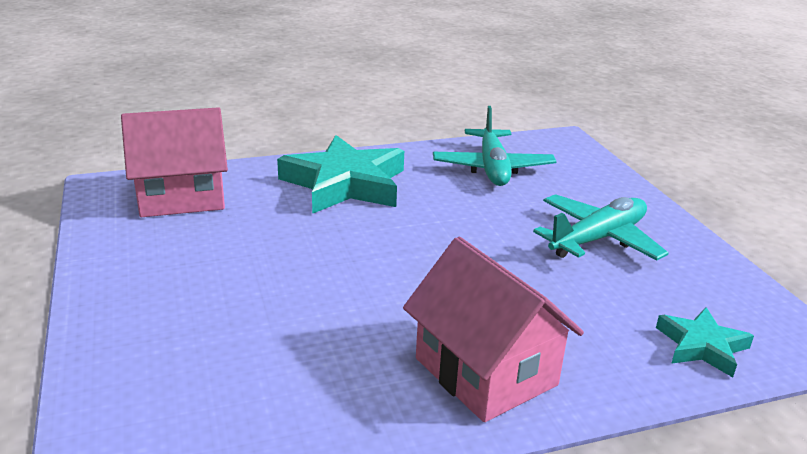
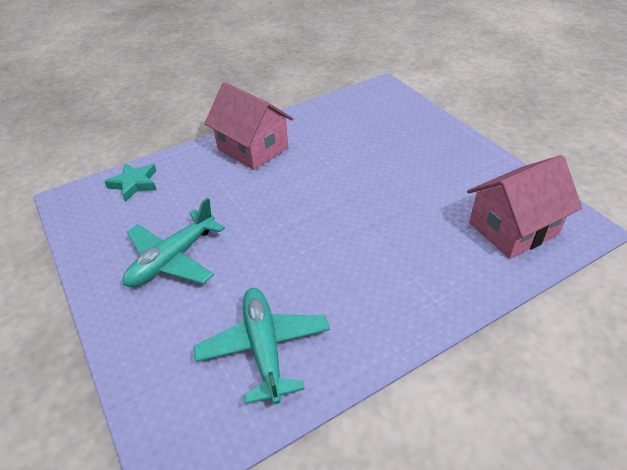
camera: 170 degrees right, 15 degrees up
turquoise star [277,135,404,214] -> none

